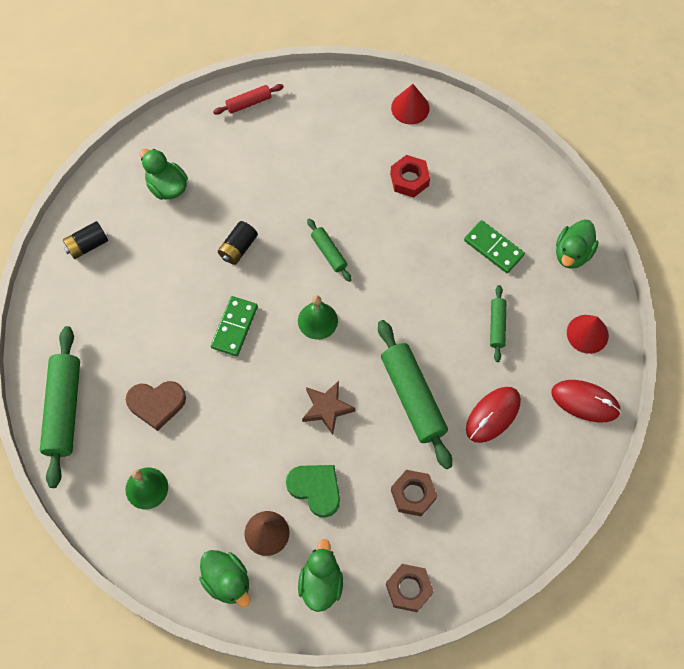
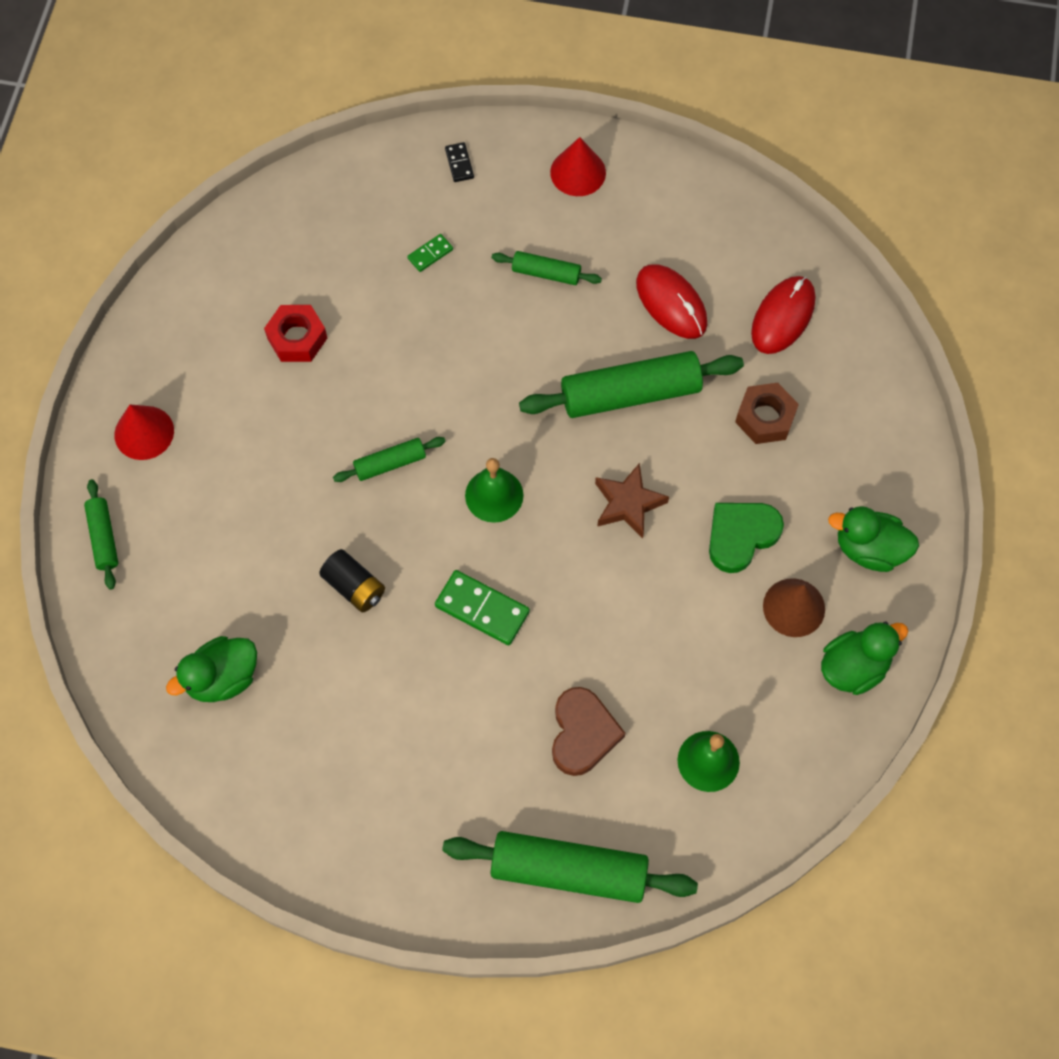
camera: 80 degrees left, 0 degrees up
black battery [63,221,108,259] -> none
red rolling pin [213,84,284,115] -> green rolling pin [84,479,118,590]
brown nut [386,564,434,612] -> none
red cone [391,84,430,125] -> red cone moved to [114,404,174,460]
green domino [464,220,525,273] -> green domino [407,234,453,272], size x0.54
red mouse [551,380,621,422] -> red mouse moved to [751,276,815,354]
green duck [556,220,599,269] -> black domino [445,142,474,182]

